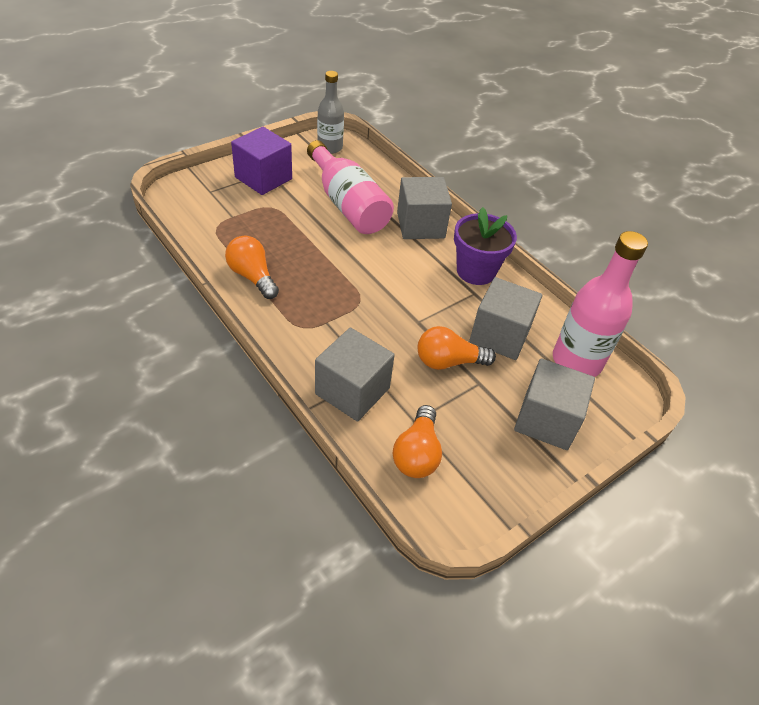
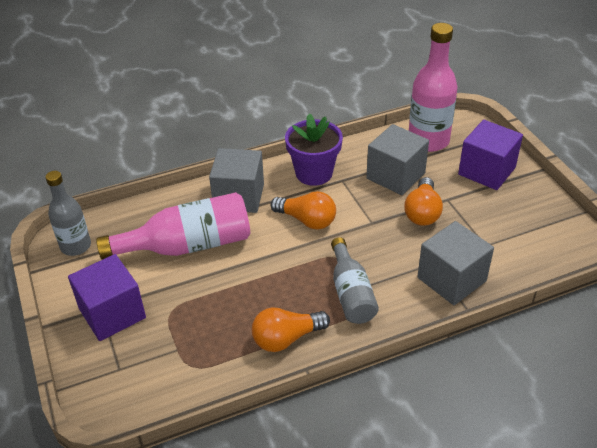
camera: 70 degrees left, 5 degrees down
orange light bulb [393,405,442,478] -> orange light bulb moved to [270,191,336,230]
grey cube [514,358,595,450] -> purple cube [458,120,523,190]
none -> grey bottle [331,237,379,324]

